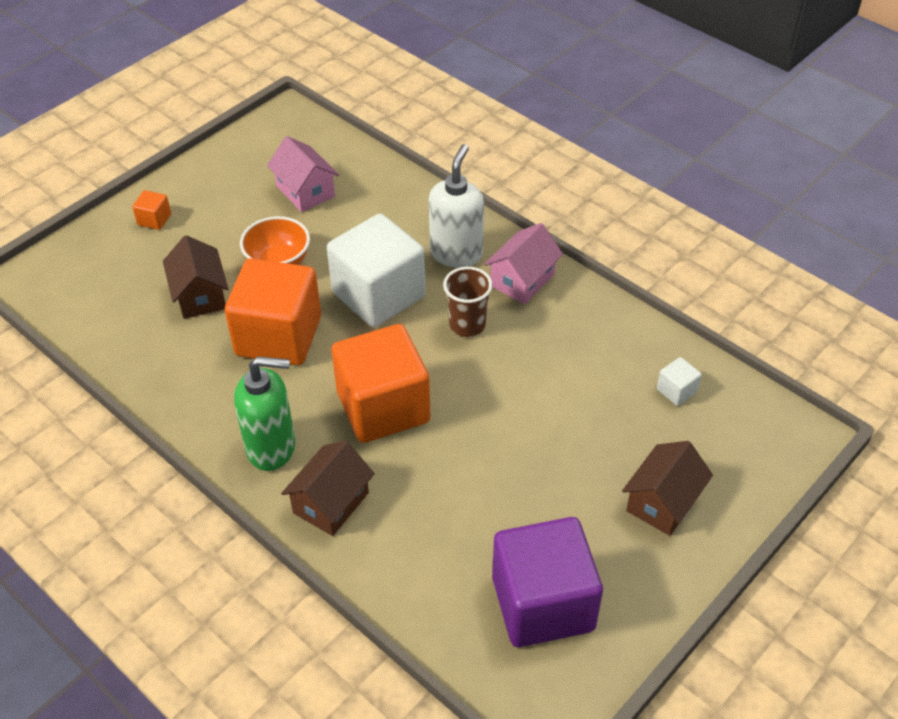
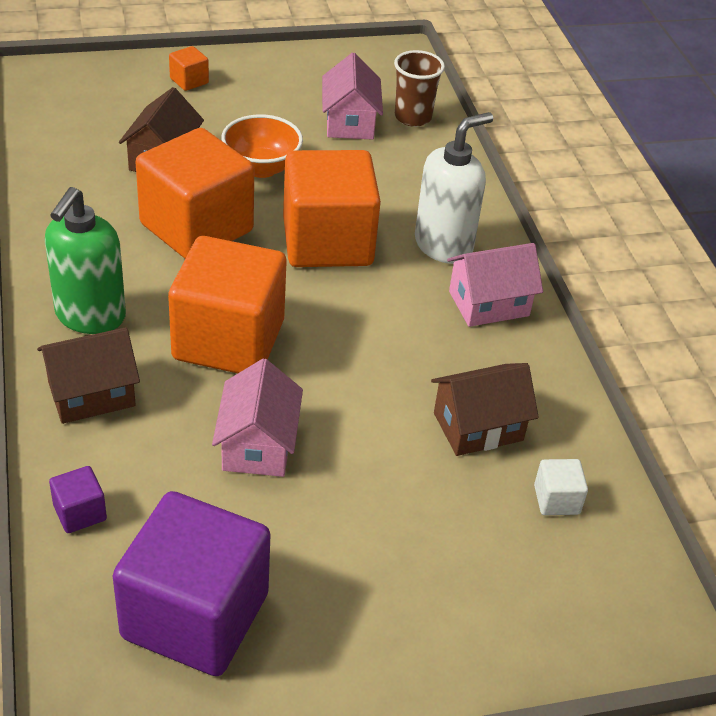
camera: 30 degrees right, 5 degrees down
green soap dispenser [234,356,295,471] -> green soap dispenser turned 75 degrees clockwise [45,187,126,334]
white cube [327,214,426,327] -> orange cube [283,150,381,267]
brown cup [443,267,493,337] -> brown cup moved to [394,50,445,127]
brown house [622,441,713,536] -> brown house moved to [431,363,539,456]
none -> purple cube [49,466,107,533]
none -> pink house [212,358,303,477]

